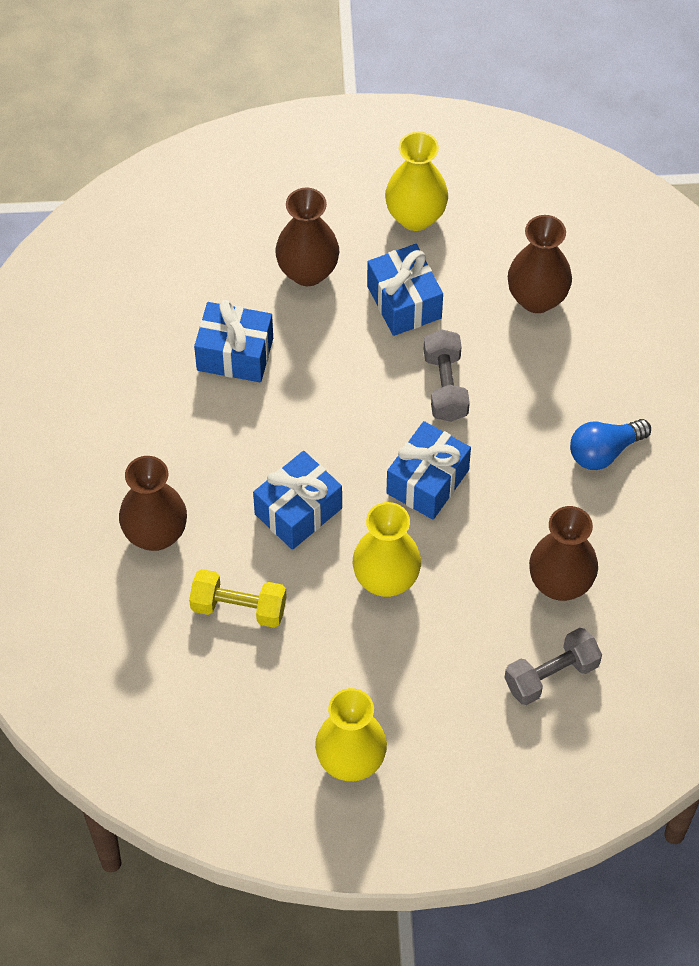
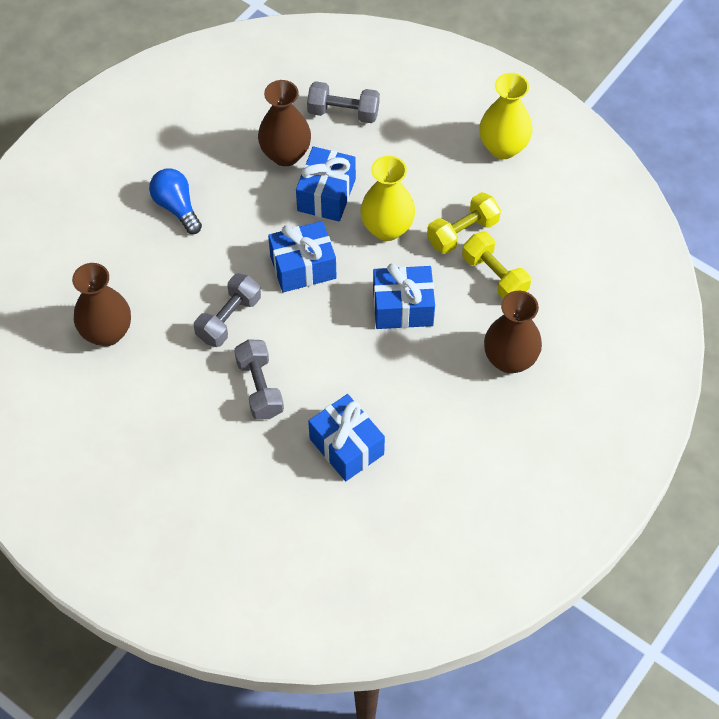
camera: 140 degrees left, 0 degrees up
brown vase [275,188,339,286] -> none
blue gift [367,244,443,336] -> blue gift moved to [296,146,356,222]
yellow vase [385,132,448,231] -> none
blue light bulb [570,419,651,470] -> blue light bulb turned 135 degrees counterclockwise [149,168,202,234]
none -> grey dumbbell [234,339,284,419]
none -> yellow dumbbell [427,192,501,254]

